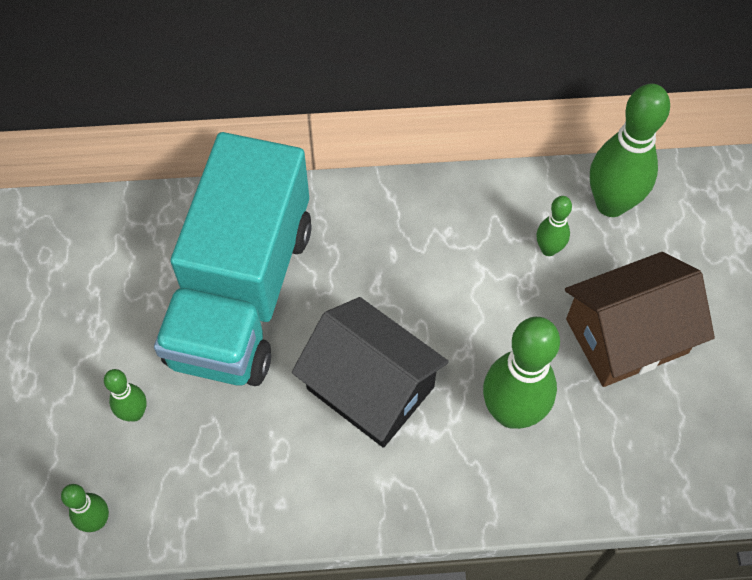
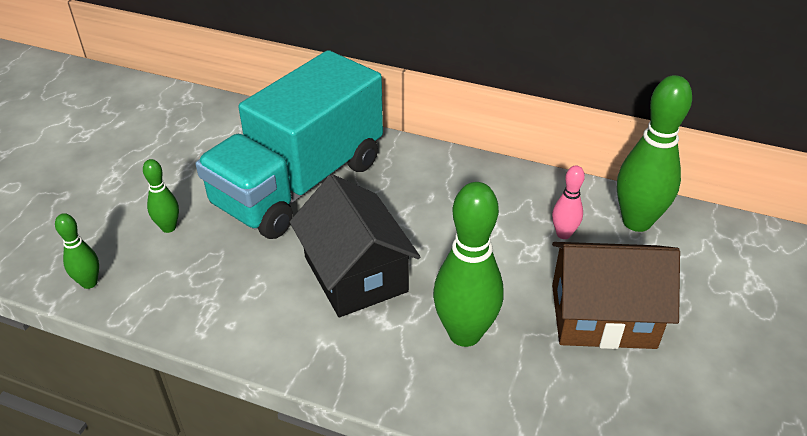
camera: 25 degrees right, 20 degrees down
green bowling pin [536,196,572,256] -> pink bowling pin [552,165,585,239]

